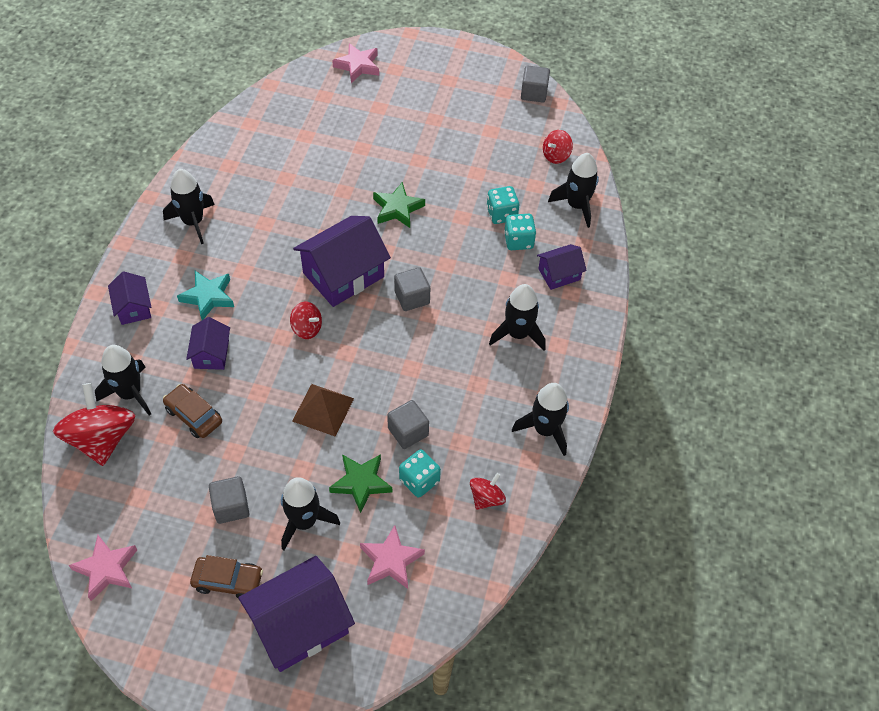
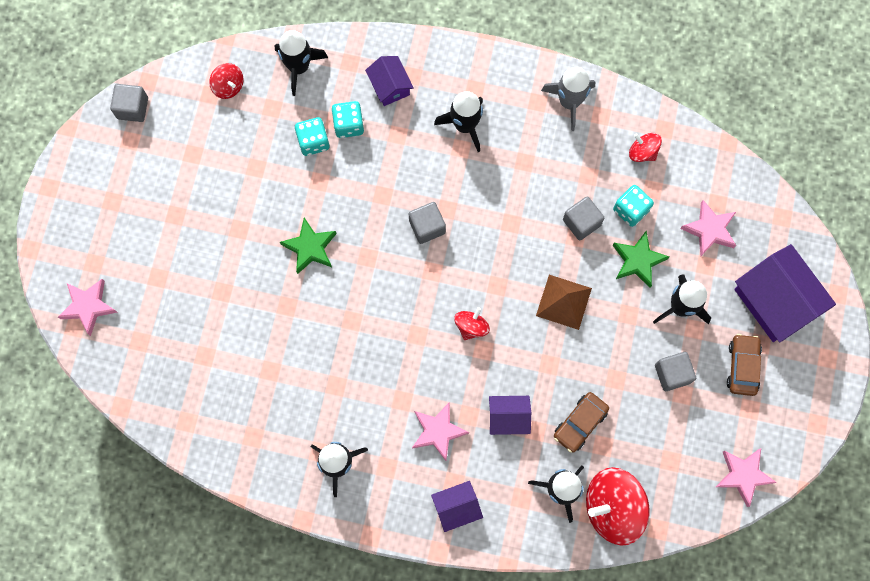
camera: 90 degrees left, 20 degrees up
turquoise star [177,271,234,320] -> pink star [412,402,469,461]
purple house [293,216,391,307] -> none
black rocket [512,383,569,456] -> grey rocket [541,67,595,131]

